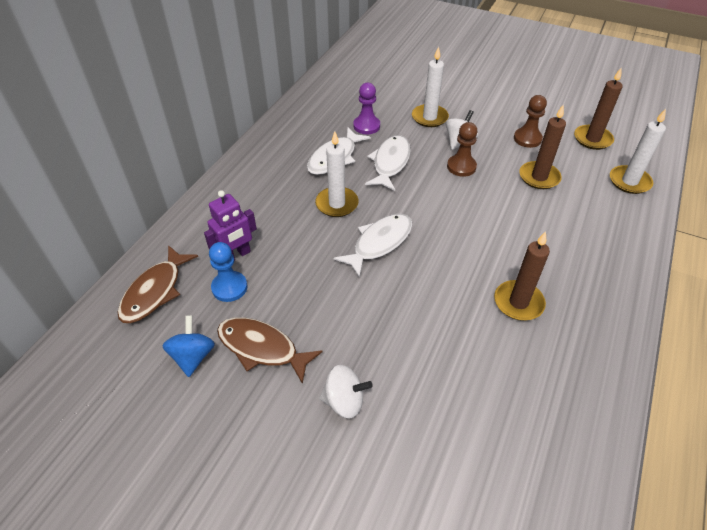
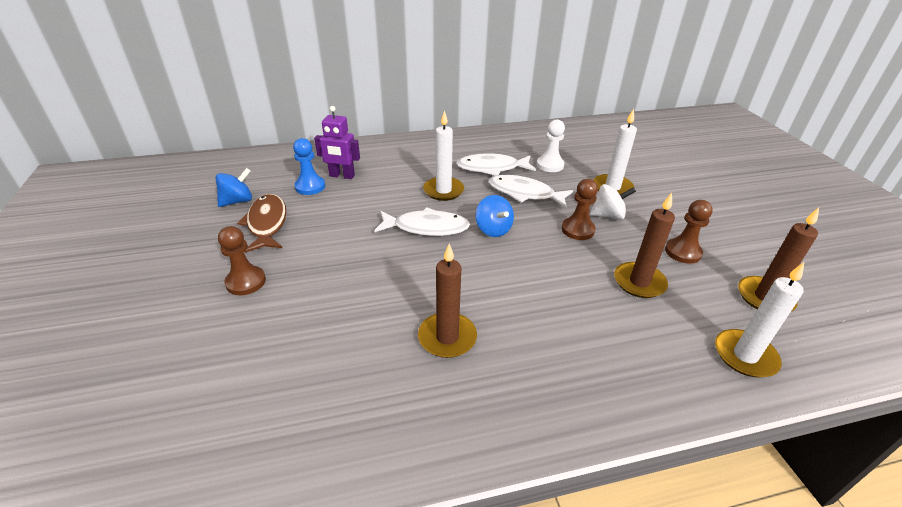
camera: 50 degrees right, 10 degrees down
brown fish [117,245,198,323] -> none
white spinning top [319,365,373,419] -> brown pawn [218,226,266,295]
purple pawn [353,83,380,134] -> white pawn [537,119,565,172]
white fish [365,135,411,191] -> white fish turned 135 degrees counterclockwise [488,175,573,208]
none -> blue spinning top [476,195,514,237]

